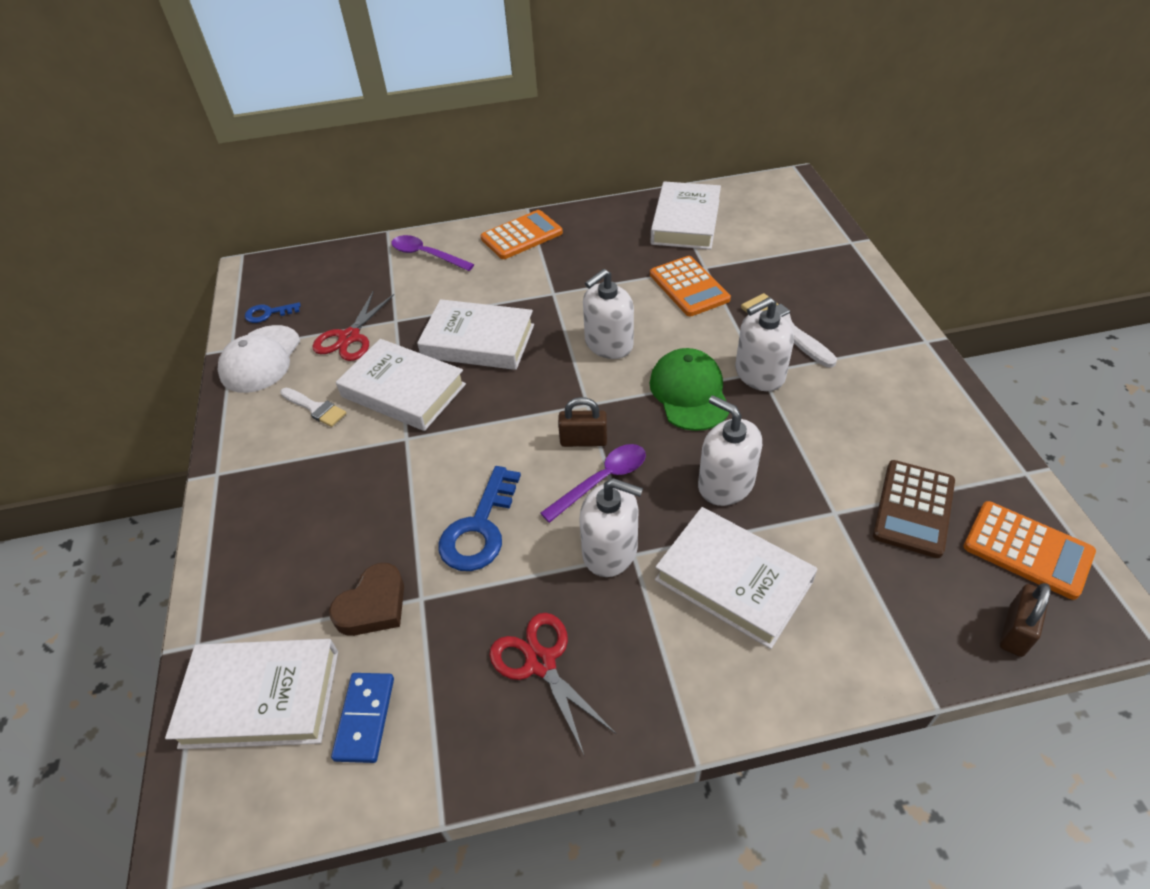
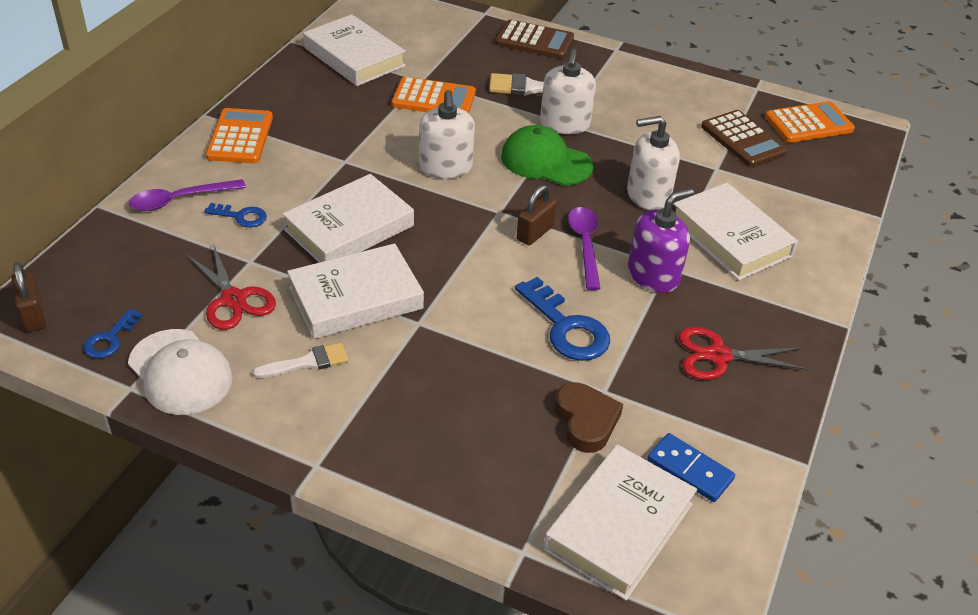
camera: 60 degrees left, 5 degrees down
white soap dispenser [579,478,643,577] -> purple soap dispenser [628,188,694,293]
white book [655,507,818,649] -> white book turned 75 degrees clockwise [673,183,798,280]
brown padlock [1000,583,1051,657] -> brown padlock moved to [11,262,46,332]
none -> blue key [204,203,267,228]
none -> brown calculator [495,20,574,59]

